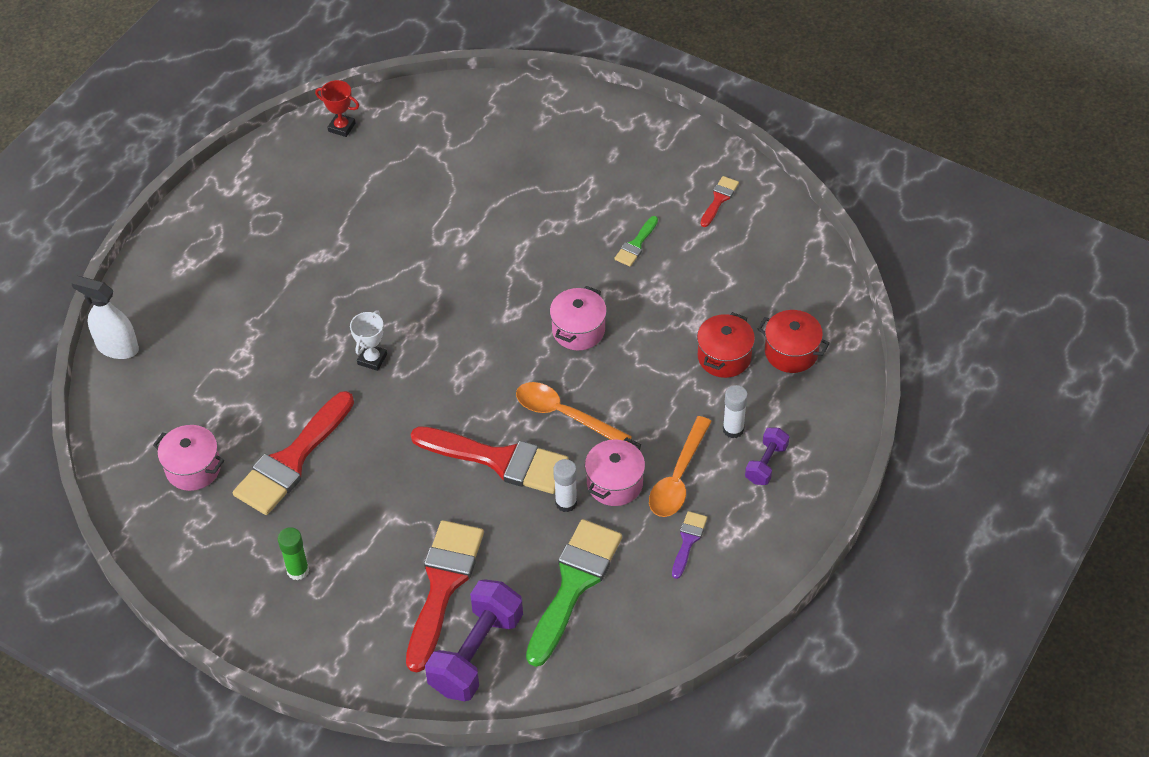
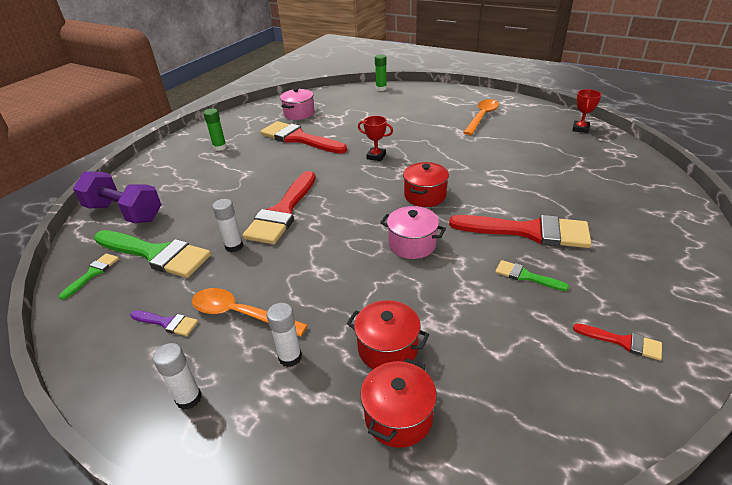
camera: 90 degrees right, 15 degrees down
white spray bottle [71,276,139,359] -> green glue stick [375,54,387,91]
white trophy [350,311,387,371] -> red trophy [358,116,393,161]
red brush [406,520,484,672] -> red brush moved to [449,215,592,248]
orange spoon [516,382,632,440] -> orange spoon moved to [463,99,499,135]
pink pot [585,437,645,506] -> none
purple dumbbell [745,427,789,485] -> none
none -> green brush [59,253,119,300]
none -> white glue stick [153,343,202,410]
none -> red pot [403,162,449,207]

